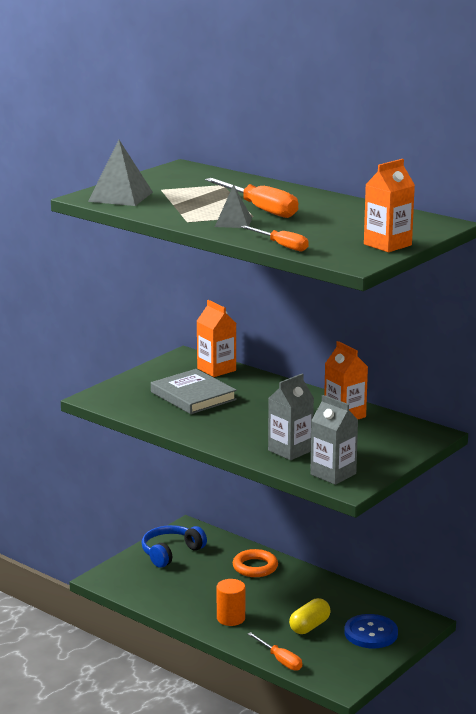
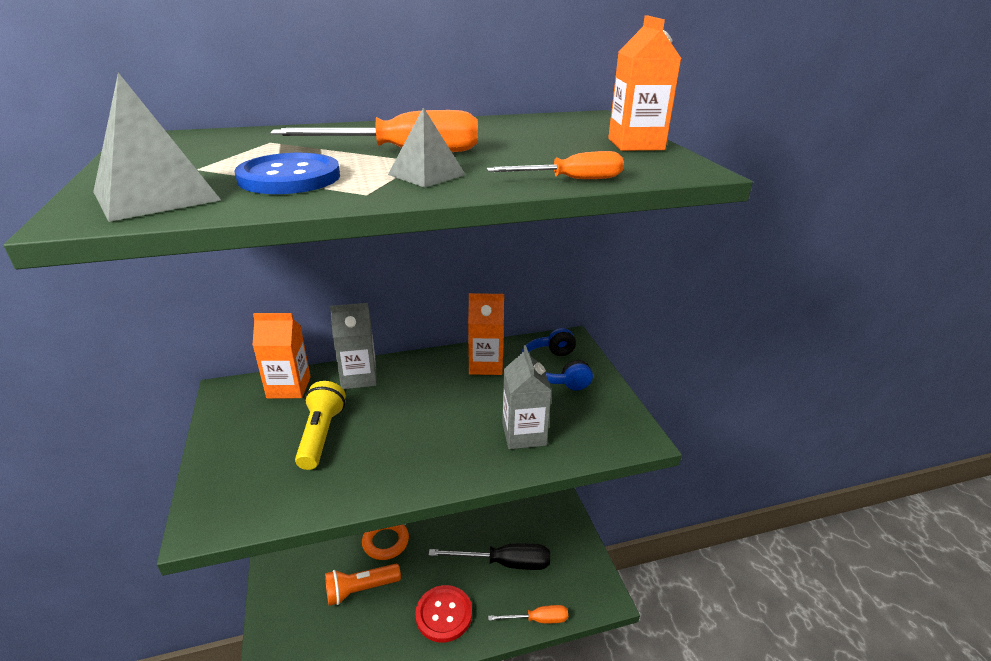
camera: 55 degrees left, 10 degrees up
blue headphones [142,525,207,568] -> blue headphones moved to [521,328,593,390]
grey book [151,369,237,414] -> yellow flashlight [295,381,346,470]
orange cylinder [217,579,245,626] -> red button [415,585,472,642]
yellow capsule [289,598,331,634] -> black screwdriver [428,543,550,570]
grey carton [310,395,358,485] -> grey carton moved to [330,303,377,389]
blue button [344,614,398,648] -> blue button moved to [234,153,340,194]
none -> orange flashlight [325,564,401,606]

